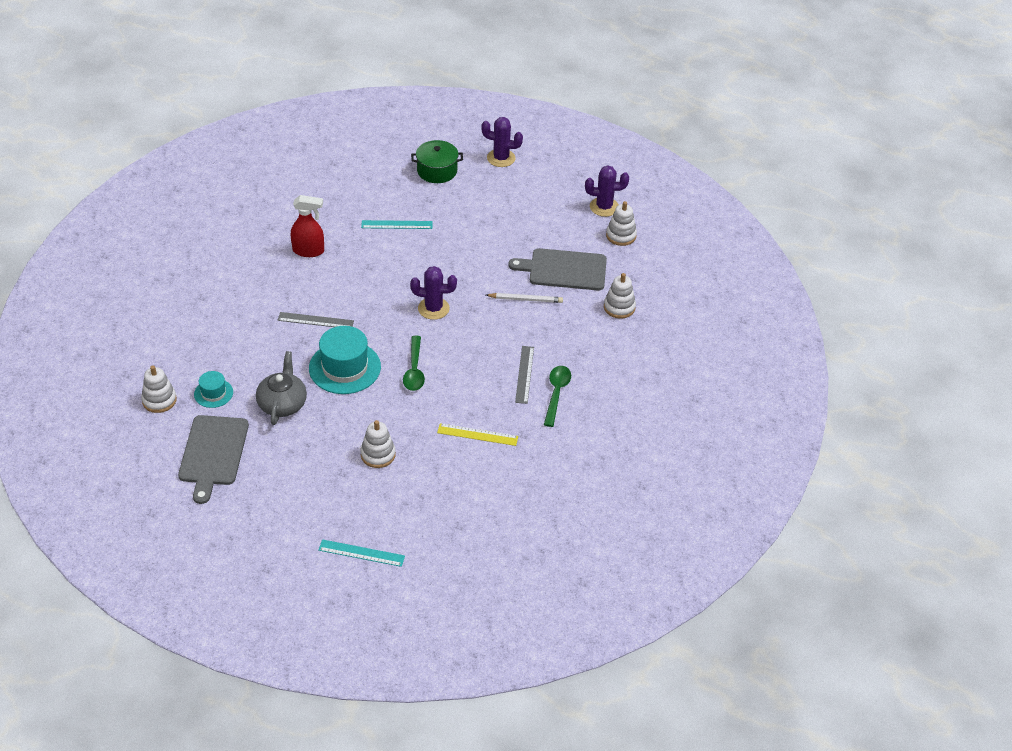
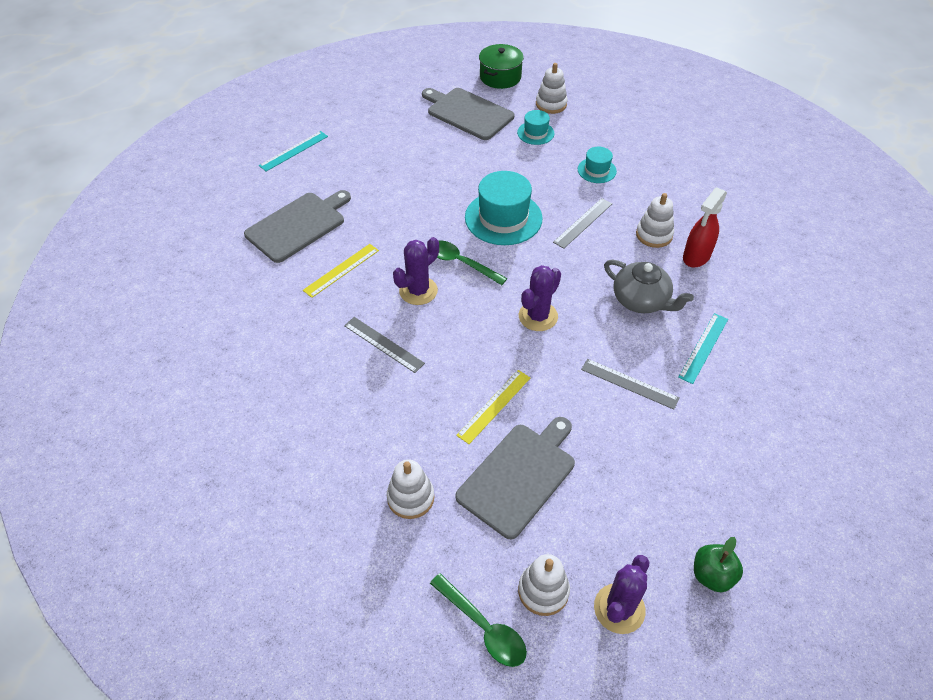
camera: 125 degrees right, 5 degrees up
grey teapot [256,351,307,425] -> grey teapot moved to [604,260,694,313]
white stacking toy [360,420,396,468] -> white stacking toy moved to [636,193,674,248]
green pot [411,140,463,183] -> green pot moved to [479,44,524,89]
purple cactus [481,117,523,167] -> purple cactus moved to [393,237,439,305]
white pencil [486,293,563,303] -> yellow ruler [456,370,531,444]
green spoon [544,366,571,427] -> green spoon moved to [430,573,527,667]
none -> grey cutting board [244,190,351,263]
none -> turquoise hat [578,147,617,183]
none -> grey ruler [581,359,680,410]
none -> green apple [694,537,743,592]

